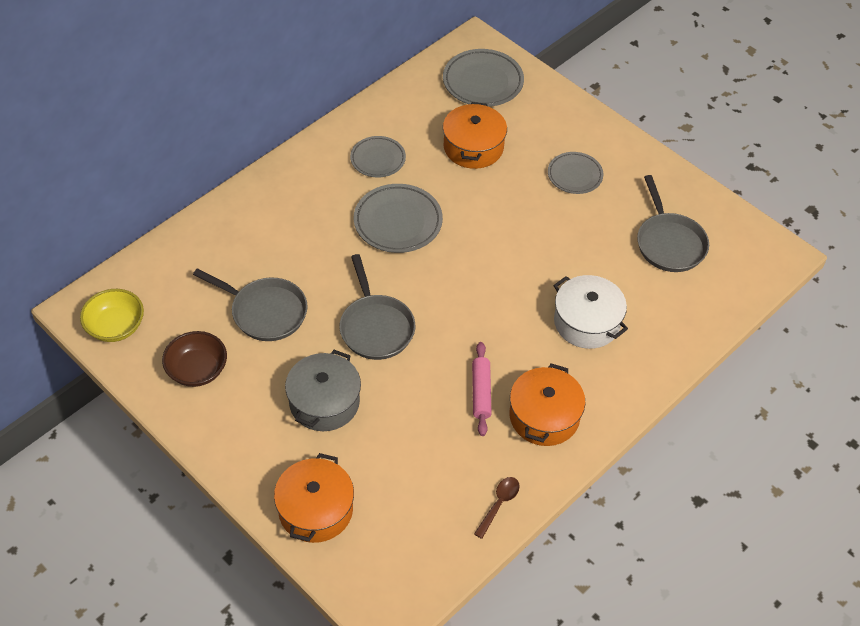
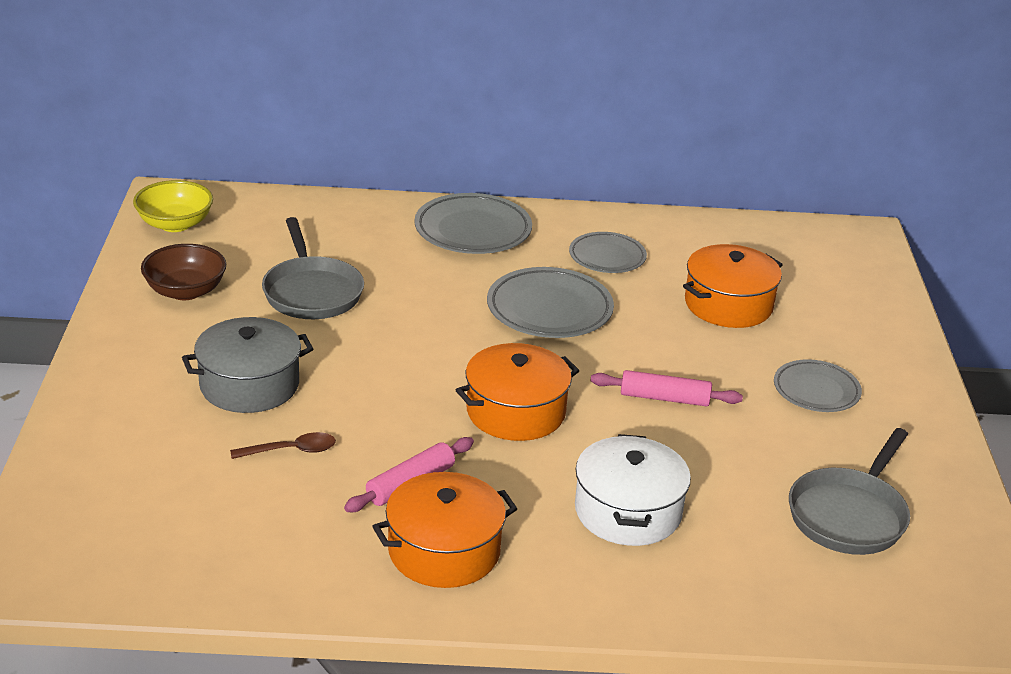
camera: 45 degrees right, 20 degrees down
orange pot [274,453,354,543] -> orange pot moved to [456,343,579,441]
grey pan [339,254,415,360] -> none
grey plate [443,49,524,107] -> grey plate moved to [414,193,532,254]
brown spoon [474,477,520,539] -> brown spoon moved to [230,432,336,459]
none -> pink rolling pin [590,370,743,407]

